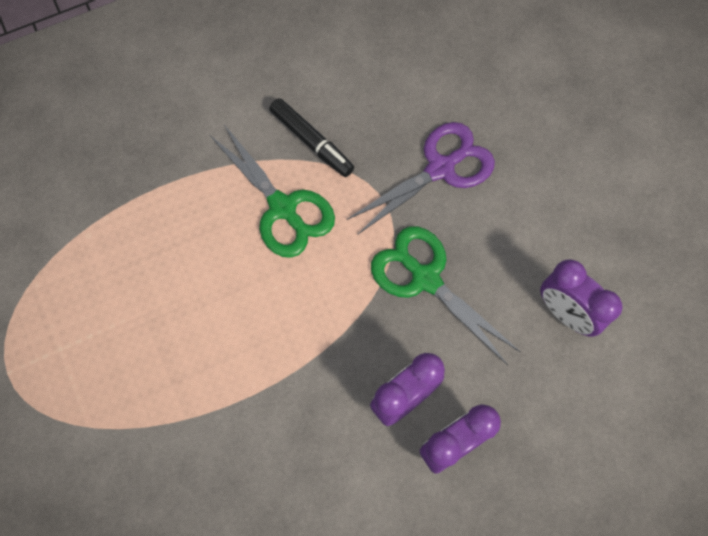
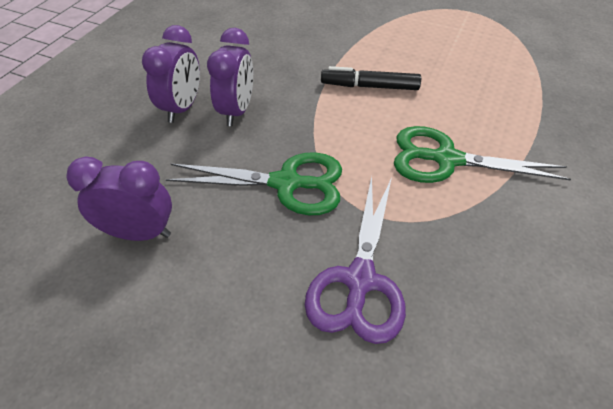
camera: 140 degrees right, 20 degrees down
black marker [269,98,354,177] -> black marker moved to [321,66,421,90]

